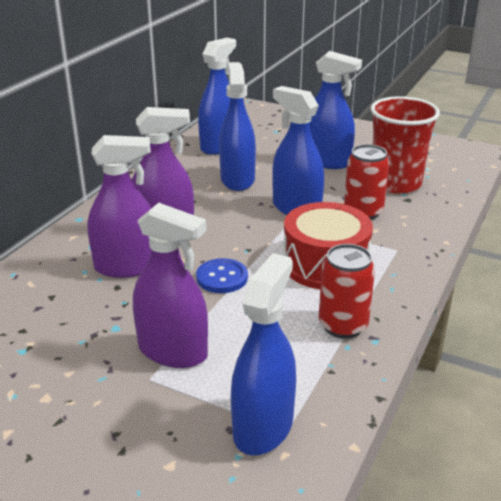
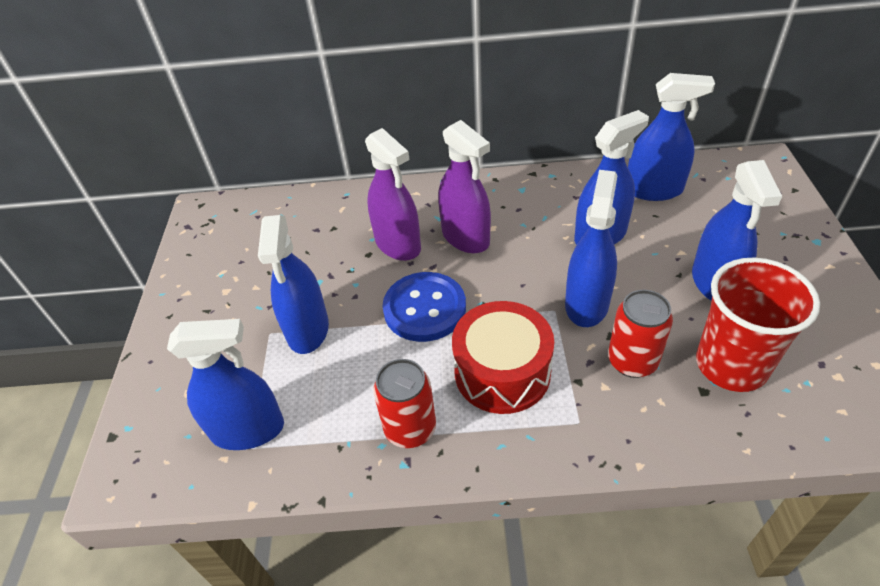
camera: 65 degrees right, 15 degrees up
purple spray bottle [133,203,208,368] -> blue spray bottle [258,215,329,354]
blue button [196,258,248,293] -> blue button [382,272,466,342], size x1.61

